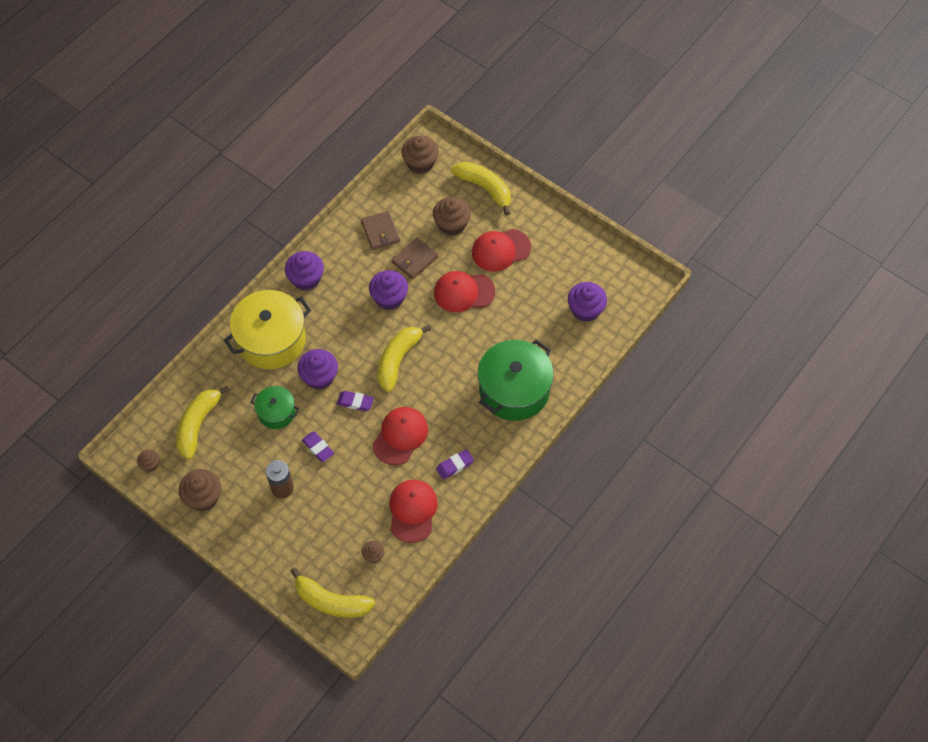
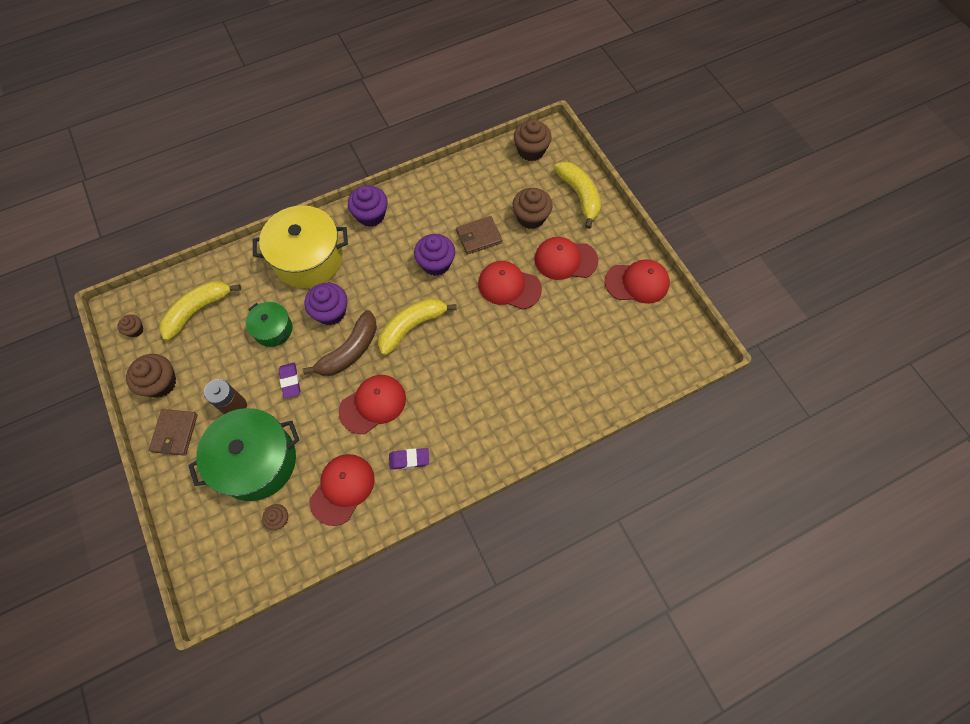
camera: 25 degrees right, 5 degrees up
yellow banana [290,568,375,618] -> none
purple eraser [337,391,374,411] -> brown banana [303,310,377,376]
brown wallet [361,211,400,250] -> brown wallet moved to [149,409,198,456]
green pot [478,340,554,421] -> green pot moved to [188,408,299,501]
purple cupcake [568,282,607,322] -> none
none -> red cap [605,259,670,304]

